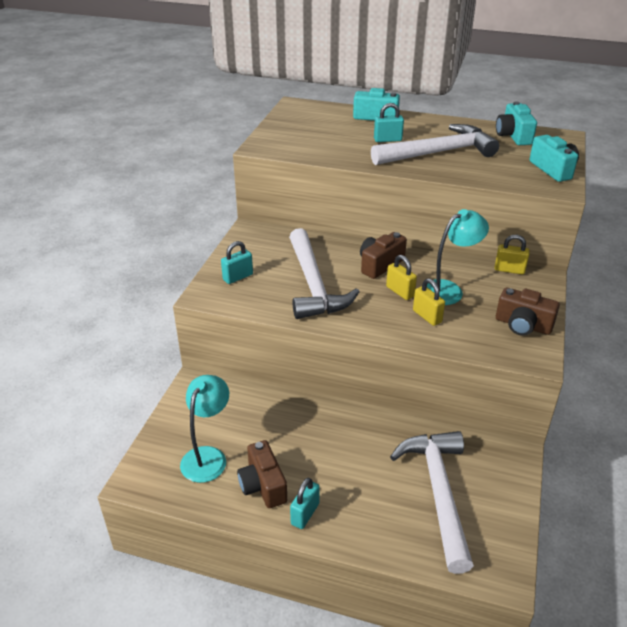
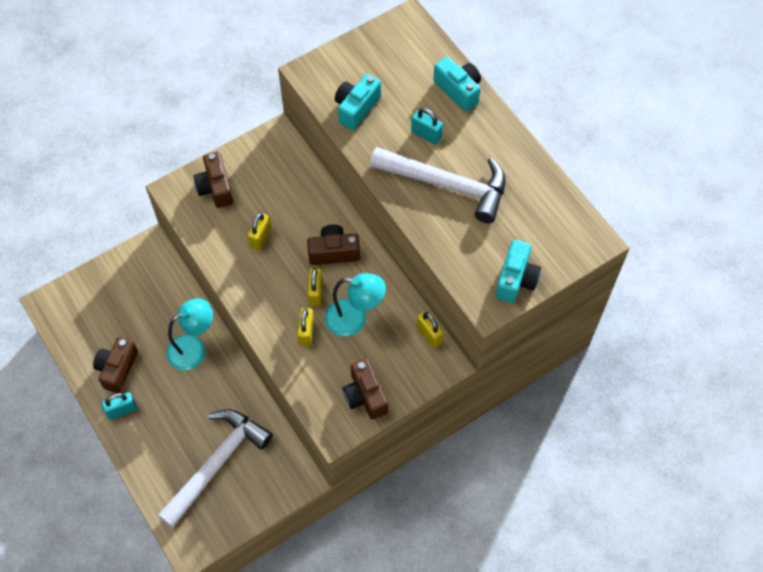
camera: 40 degrees right, 25 degrees up
turquoise lamp [180,375,229,483] -> turquoise lamp moved to [166,298,213,370]
turquoise padlock [221,241,253,284] -> brown camera [194,152,233,208]
white hammer [289,228,359,319] -> yellow padlock [247,213,272,251]
turquoise camera [496,101,537,145] -> turquoise camera moved to [335,74,381,130]

